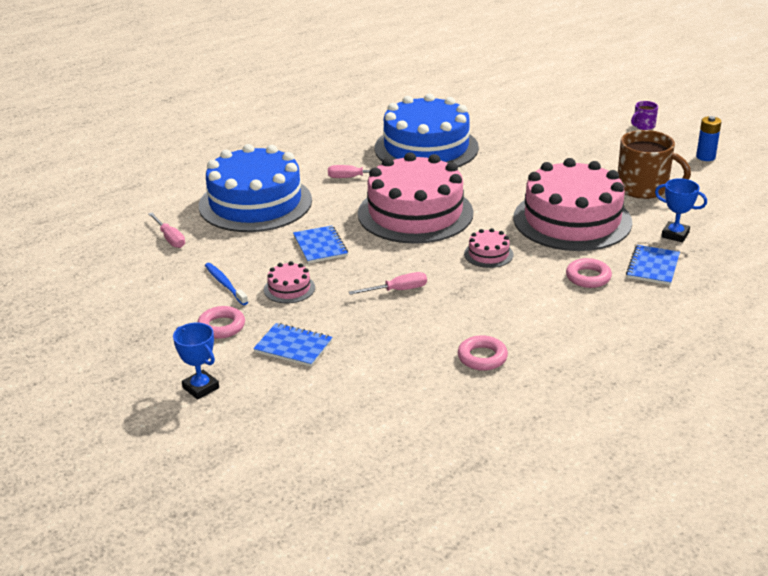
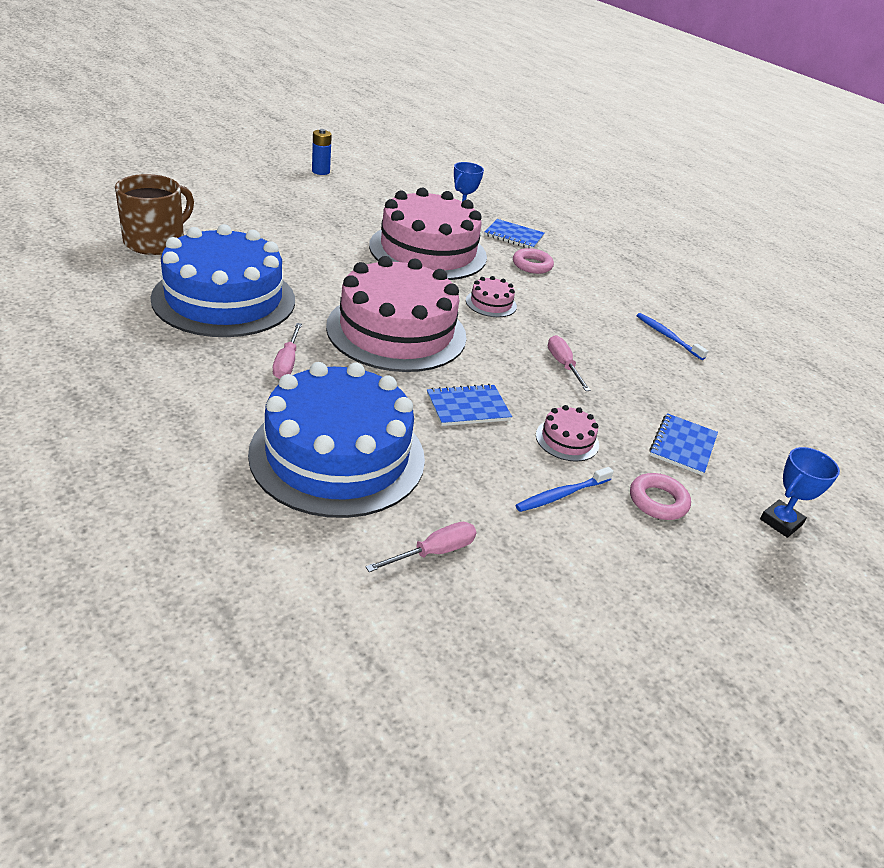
camera: 95 degrees left, 5 degrees up
pink ring [458,335,508,371] -> blue toothbrush [636,313,708,360]
brown mug [618,130,691,199] -> brown mug moved to [115,174,194,255]
purple mug [631,101,658,130] -> none

